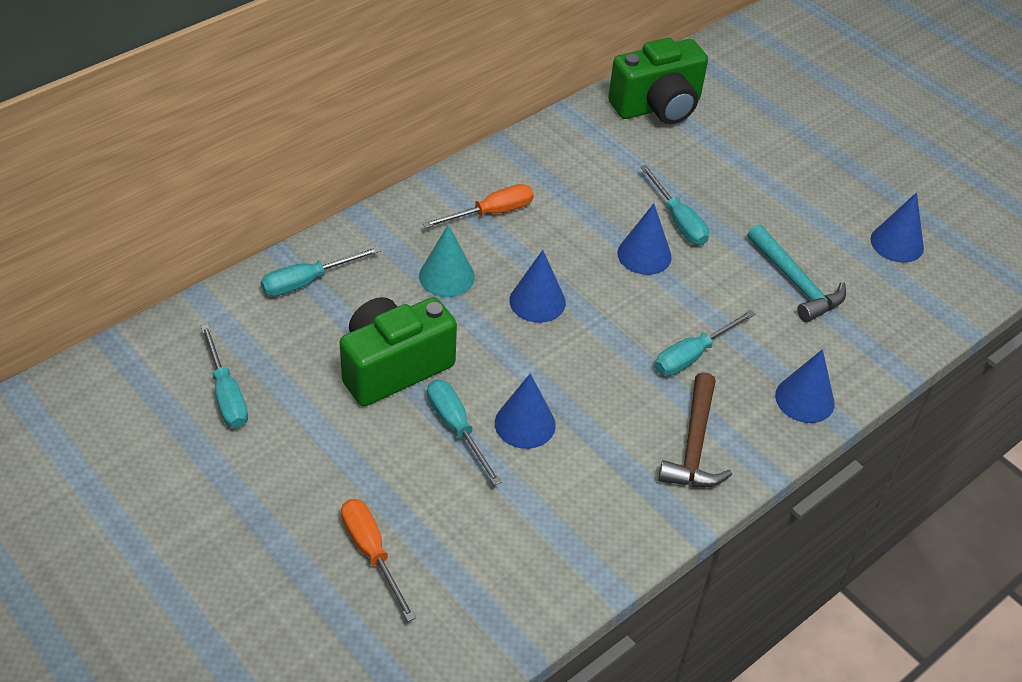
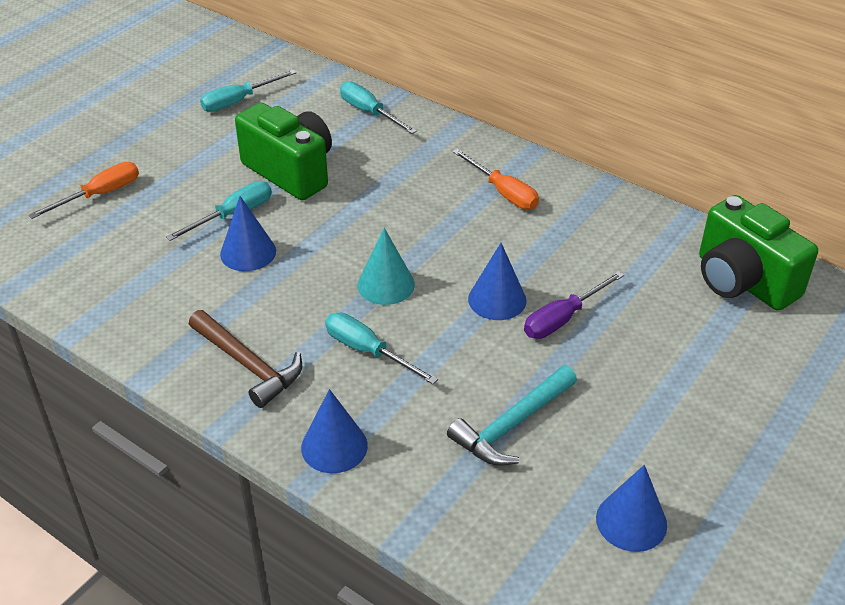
camera: 80 degrees right, 5 degrees down
turquoise cone [419,224,475,297] -> turquoise cone moved to [357,228,415,305]
blue cone [509,250,566,323] -> none
turquoise screwdriver [640,165,709,245] -> purple screwdriver [524,271,624,339]
brown hammer [658,372,732,487] -> brown hammer turned 135 degrees counterclockwise [189,310,302,408]

